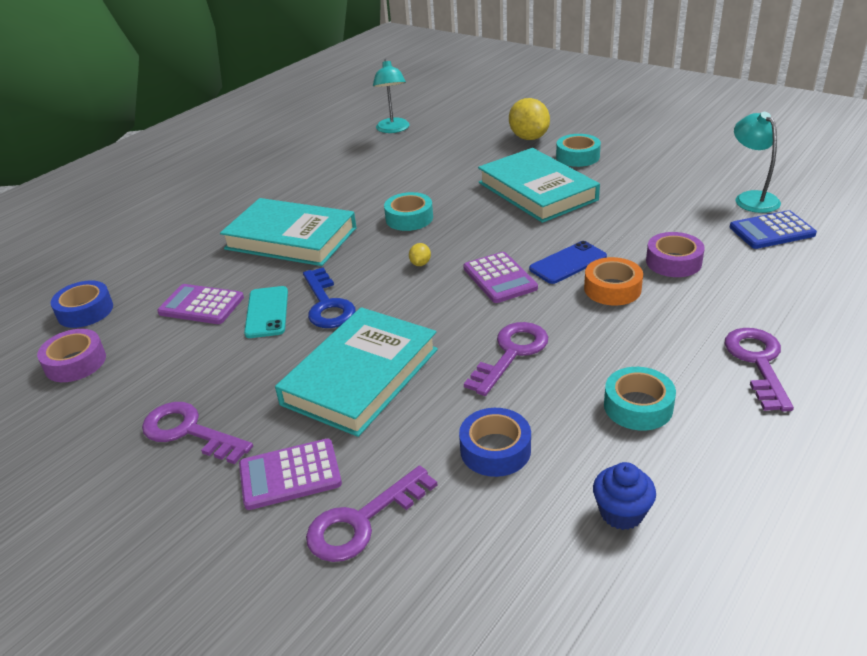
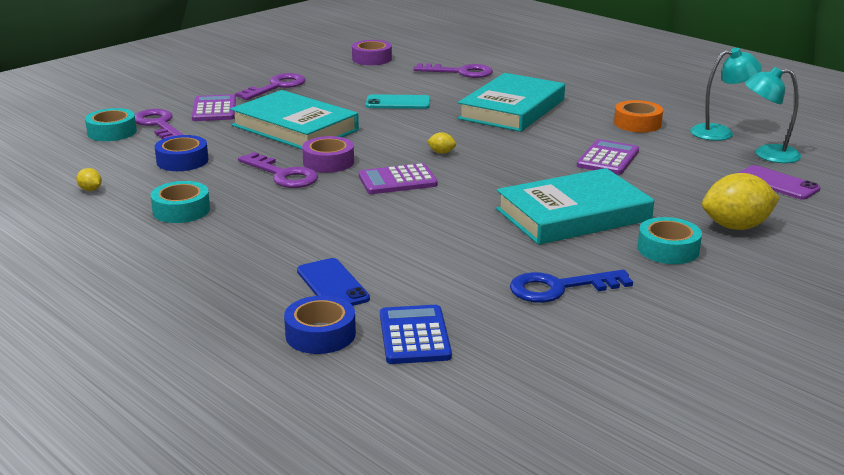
camera: 95 degrees right, 10 degrees down
blue tape [51,281,113,328] -> blue tape moved to [284,295,356,354]
purple calculator [157,284,244,324] -> purple calculator moved to [577,139,639,175]
blue key [303,267,355,328] -> blue key moved to [510,270,633,303]
turquoise tape [384,192,433,231] -> turquoise tape moved to [85,108,137,141]
blue phone [529,241,607,284] -> blue phone moved to [297,258,370,306]
orange tape [584,257,643,306] -> orange tape moved to [614,100,663,132]
blue cupcake [593,462,656,530] -> yellow lemon [76,168,102,191]
purple tape [646,232,705,277] -> purple tape moved to [302,136,354,173]
purple key [725,328,794,412] -> purple key moved to [414,63,493,78]
turquoise lamp [734,112,781,213] -> turquoise lamp moved to [690,48,762,141]
none -> purple phone [739,165,821,200]

